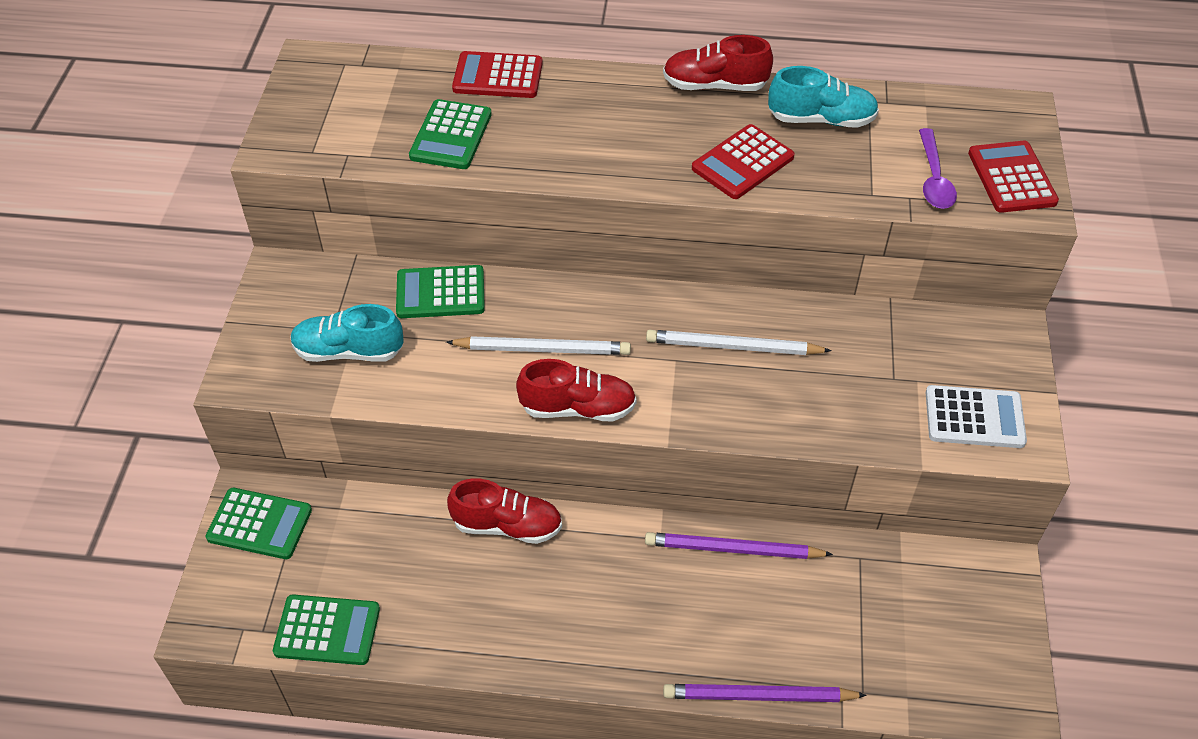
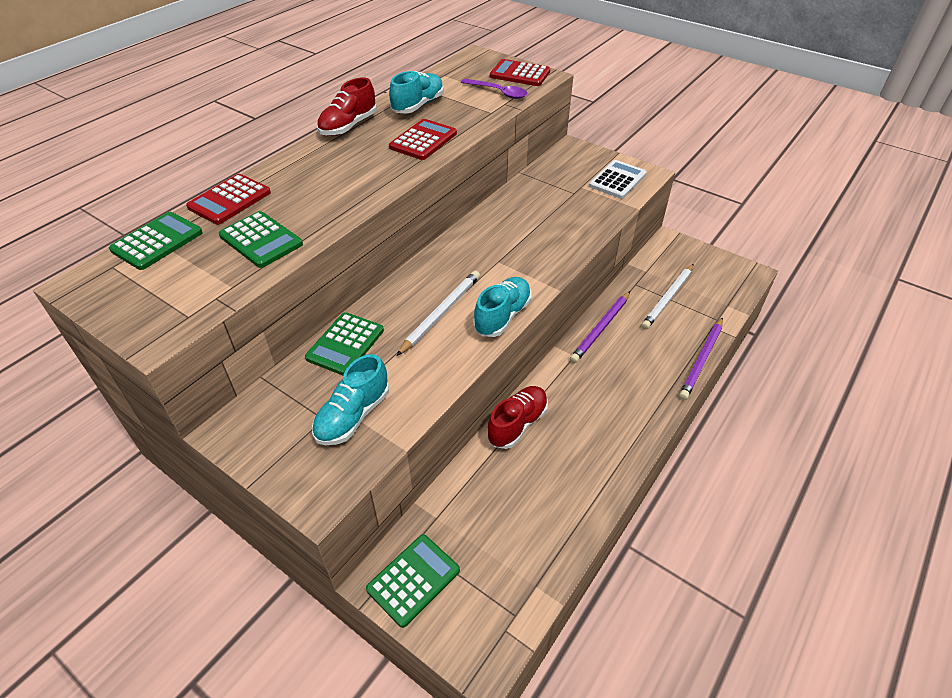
camera: 60 degrees left, 5 degrees down
green calculator [273,594,380,665] -> green calculator moved to [109,212,203,270]
red shoe [516,359,637,421] -> turquoise shoe [473,277,532,337]
white pencil [646,330,832,355] -> white pencil moved to [642,264,694,329]
red calculator [692,124,795,199] -> red calculator turned 135 degrees counterclockwise [389,119,457,160]

